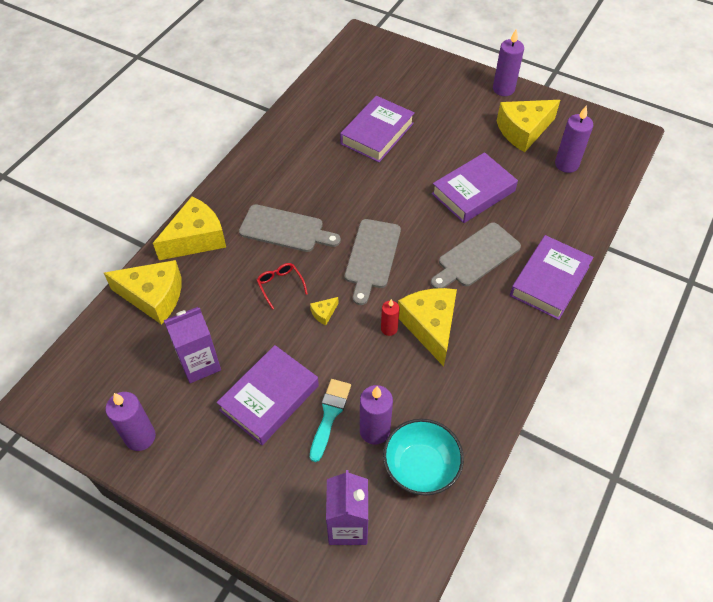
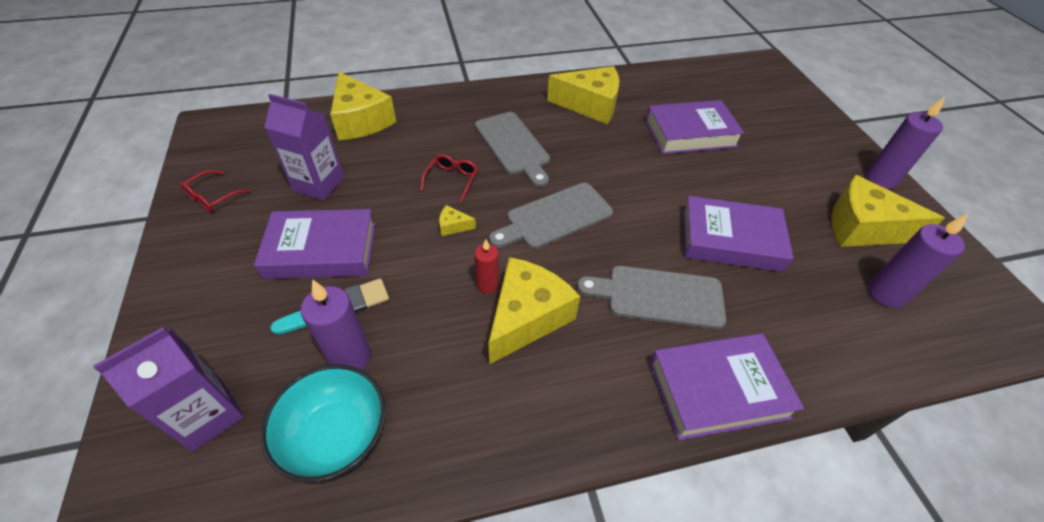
camera: 45 degrees right, 5 degrees down
purple candle [105,392,156,451] -> red glasses [180,170,250,212]
yellow cheese [153,196,226,260] -> yellow cheese moved to [547,66,619,124]

